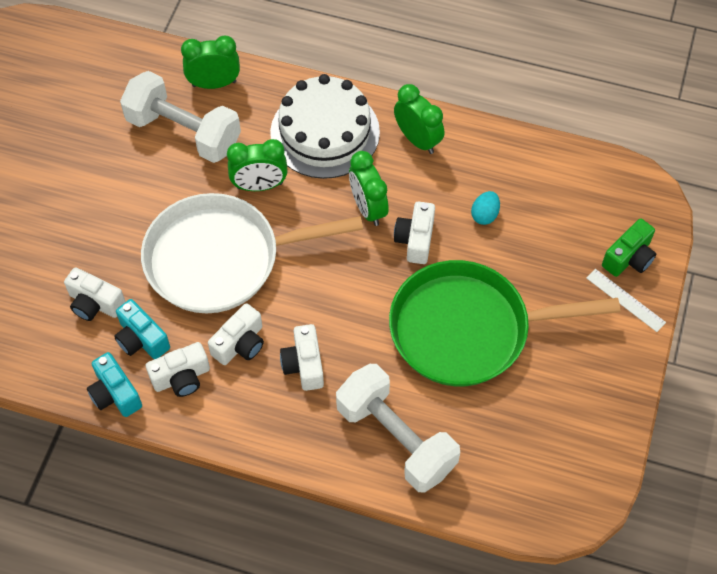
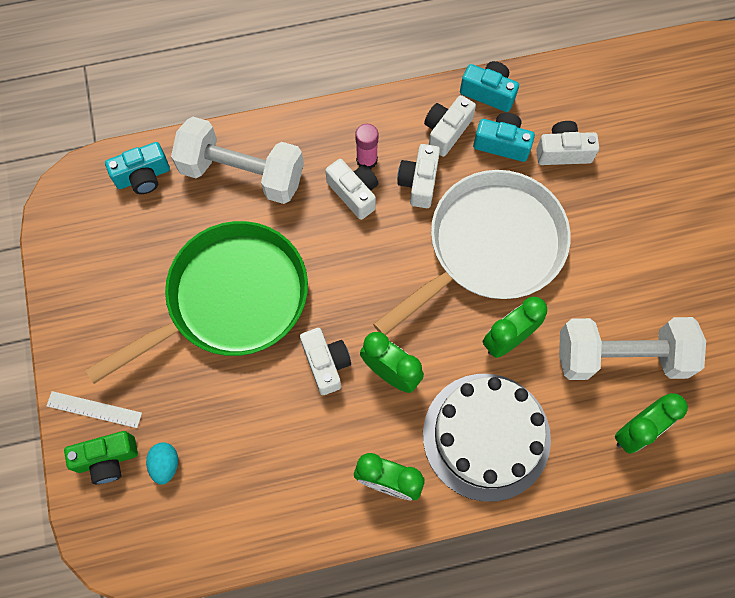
camera: 150 degrees right, 10 degrees up
turquoise egg [471,191,500,225] -> turquoise egg moved to [146,442,178,485]
green camera [602,219,656,277] -> green camera turned 120 degrees counterclockwise [64,431,138,484]
none -> turquoise camera [105,142,170,194]
none -> pink glue stick [355,124,378,169]

